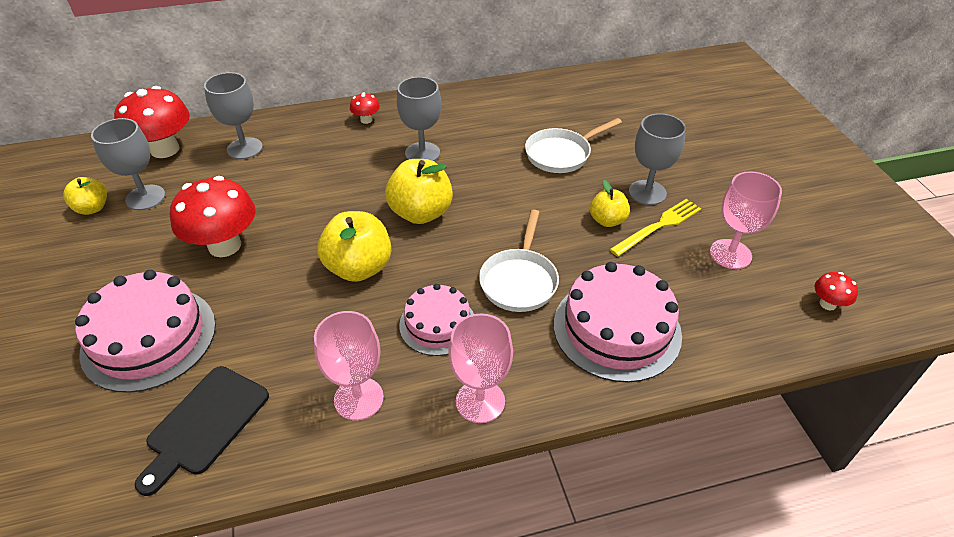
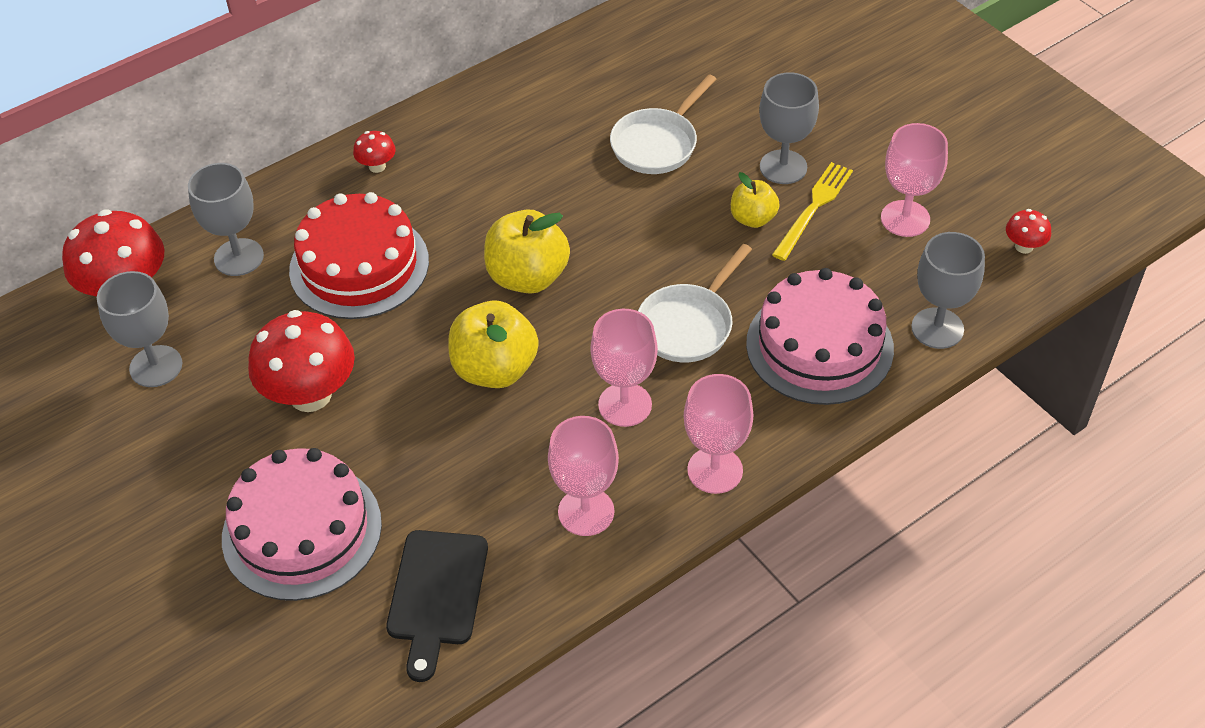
camera: 20 degrees left, 5 degrees up
yellow apple [63,177,107,215] -> none
grey goblet [397,77,441,161] -> grey goblet moved to [911,232,985,349]
pink cake [399,284,474,356] -> pink goblet [590,309,658,427]
white pan [479,209,559,312] -> white pan turned 45 degrees clockwise [638,244,752,362]
none -> red cake [289,192,429,319]

